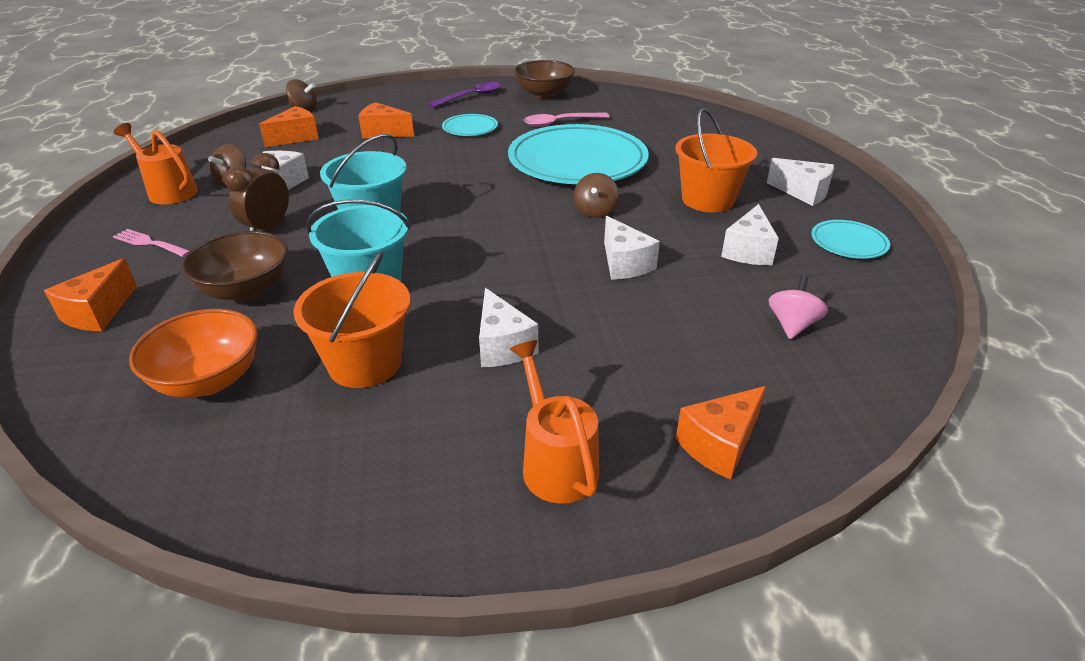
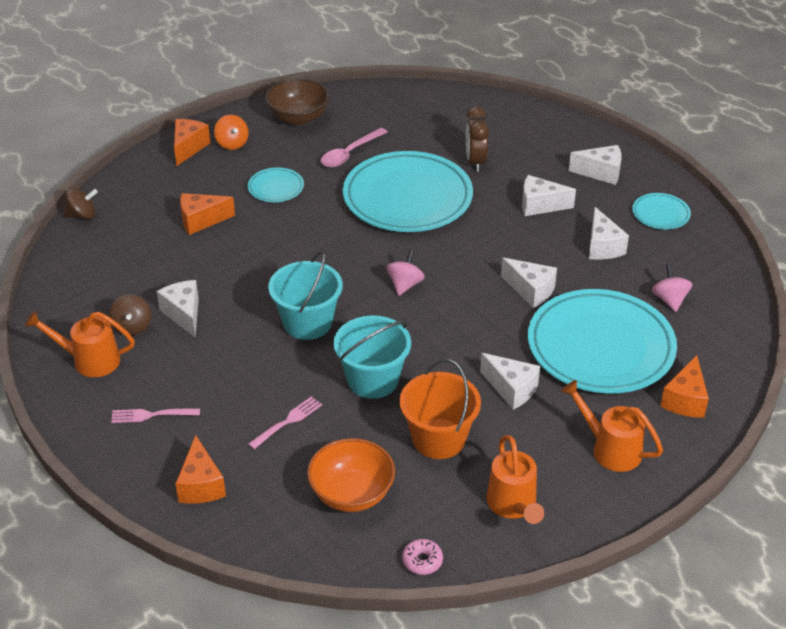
camera: 30 degrees left, 5 degrees up
brown bowl [181,231,288,302] -> pink fork [248,396,322,449]
brown clock [225,153,289,231] -> brown clock moved to [466,106,489,172]
orange cheese [259,106,319,147] -> orange cheese moved to [174,119,210,166]
purple spoon [428,82,501,108] -> orange spinning top [214,115,249,150]
brown spinning top [574,173,619,218] -> none
orange bucket [675,108,757,212] -> white cheese [522,175,576,216]
none -> pink spinning top [386,250,425,296]
none -> pink donut [402,539,443,575]
none -> orange watering can [486,435,544,524]
none -> turquoise plate [528,289,677,394]

